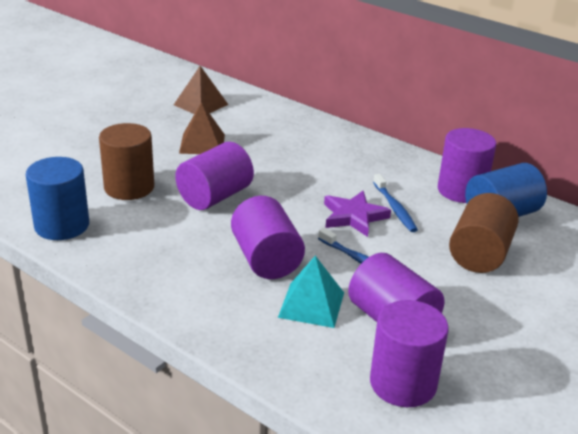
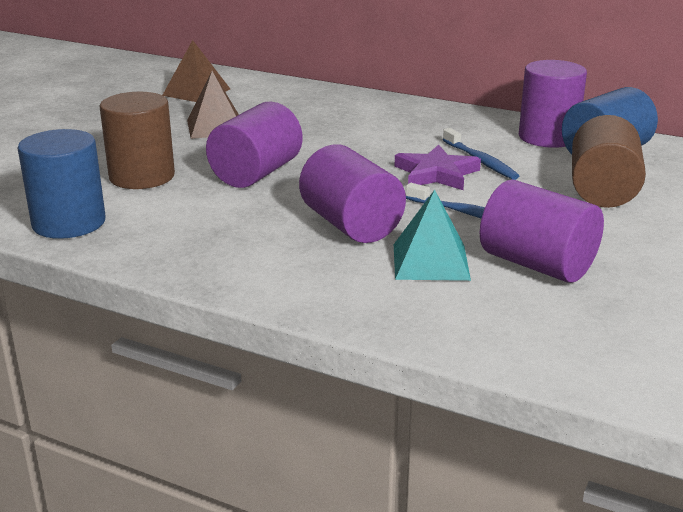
camera: 10 degrees left, 5 degrees down
purple cylinder [370,300,449,407] -> none

